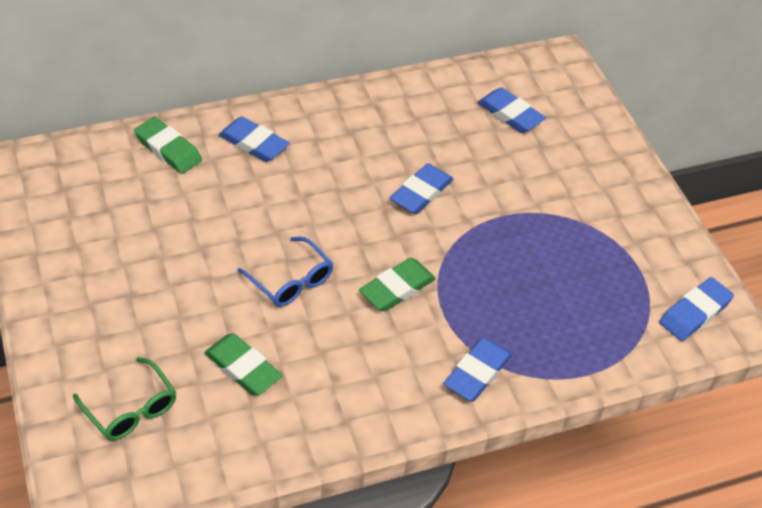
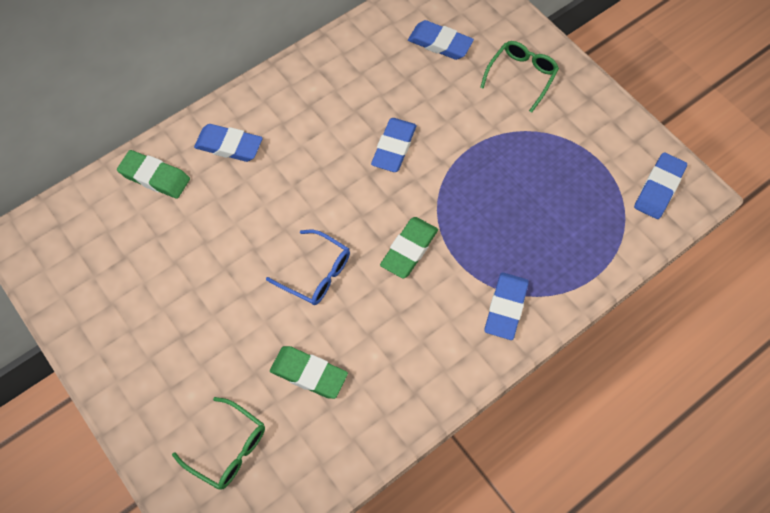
camera: 15 degrees left, 15 degrees up
none -> green glasses [480,41,559,113]

